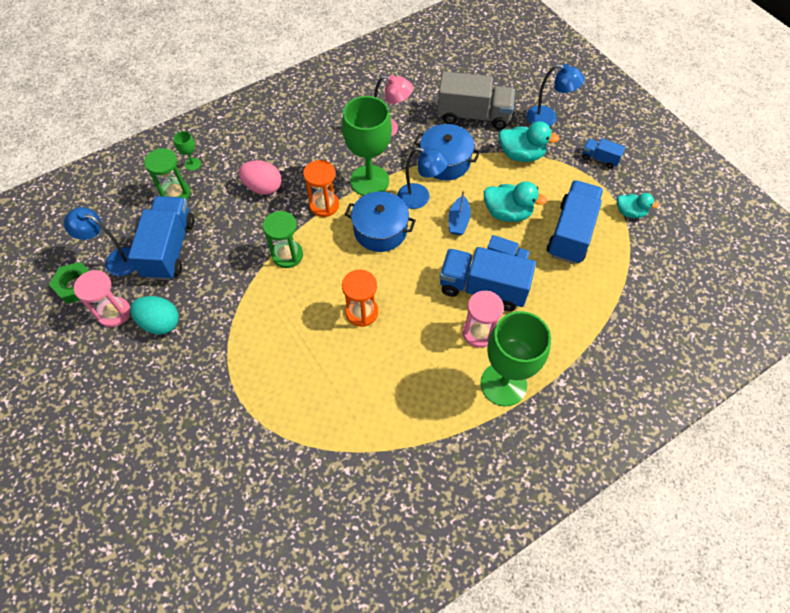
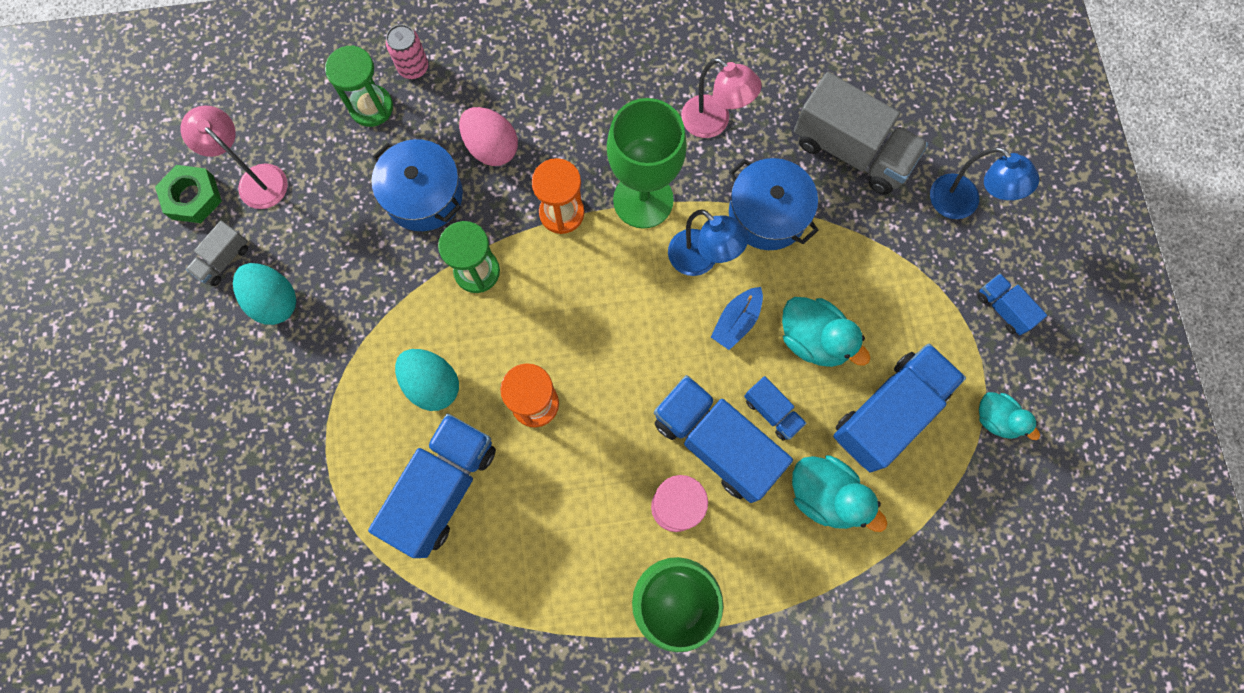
camera: 25 degrees right, 15 degrees up
blue lamp [64,207,136,276] -> pink lamp [180,106,288,209]
pink hourglass [74,270,130,327] -> grey truck [186,221,248,286]
blue truck [128,196,194,280] -> blue truck moved to [368,413,496,558]
green goblet [173,131,201,171] -> pink can [386,24,428,79]
blue pot [345,191,416,252] -> blue pot moved to [371,139,463,231]
turquoise duck [499,121,560,162] -> turquoise duck moved to [792,455,888,532]
none -> turquoise egg [395,349,459,411]

